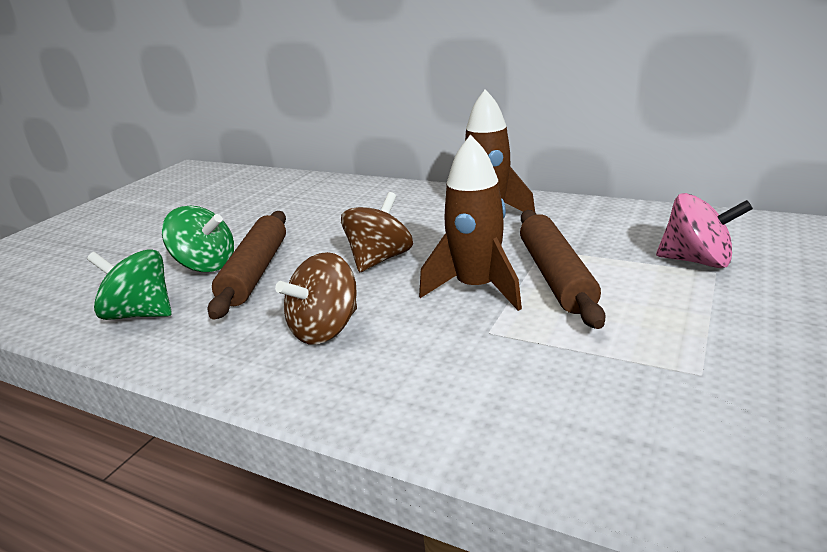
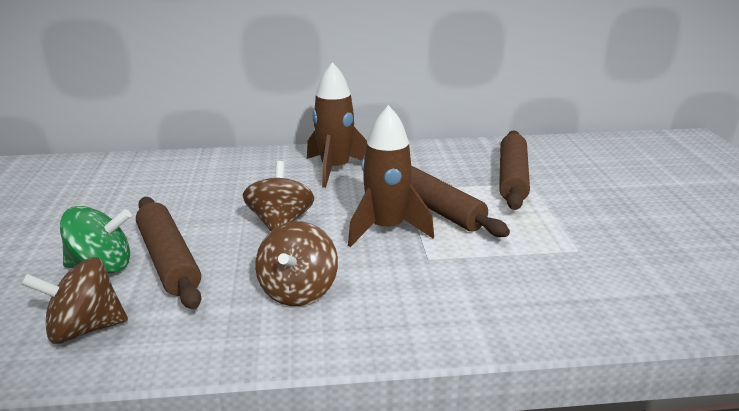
camera: 35 degrees left, 0 degrees up
green spinning top [87,249,172,320] -> brown spinning top [21,257,128,344]
pink spinning top [656,193,753,268] -> brown rolling pin [499,130,530,210]

